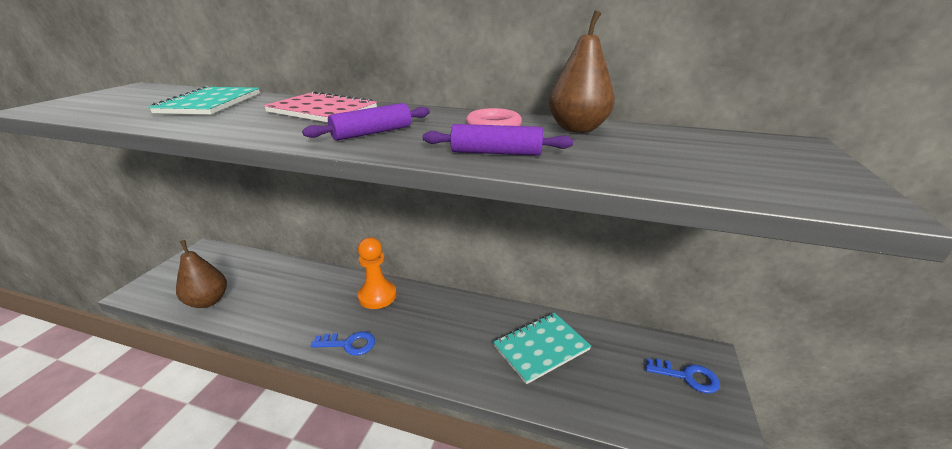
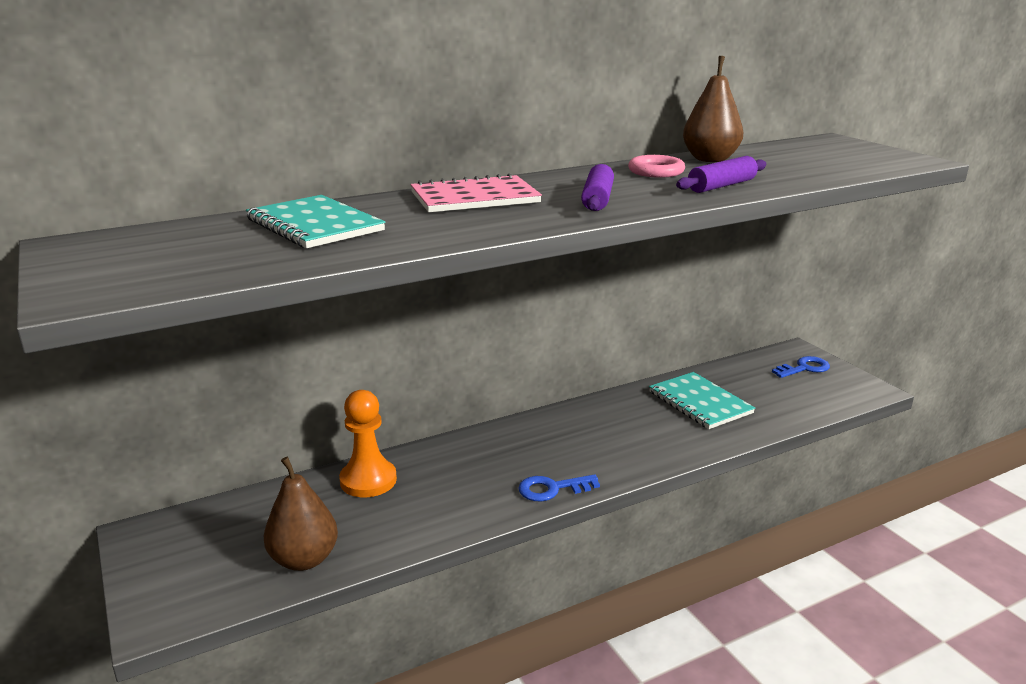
camera: 45 degrees left, 5 degrees down
blue key [311,331,375,356] -> blue key turned 150 degrees counterclockwise [518,474,600,501]
orange pawn [358,237,397,309] -> orange pawn moved to [339,390,397,497]
turquoise notebook [493,313,591,384] -> turquoise notebook turned 45 degrees counterclockwise [649,372,755,429]

